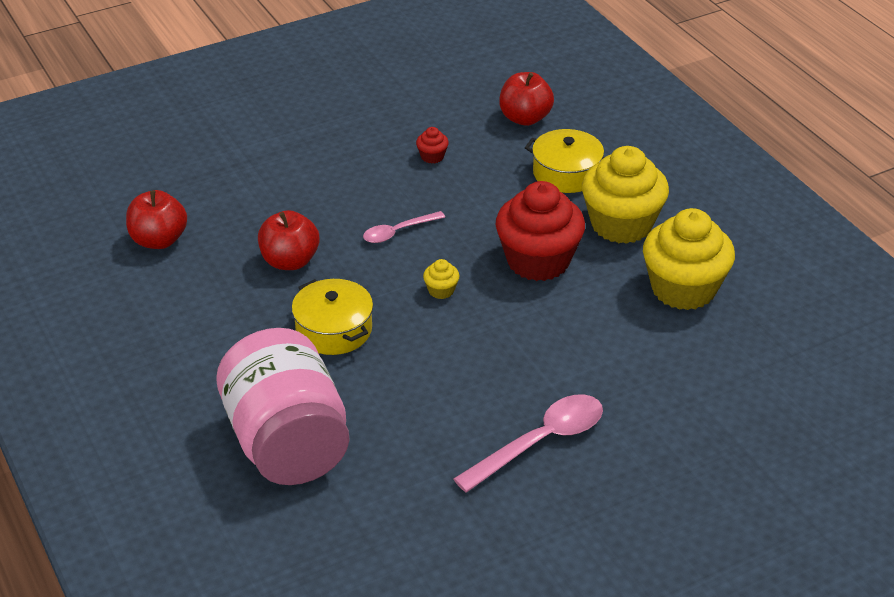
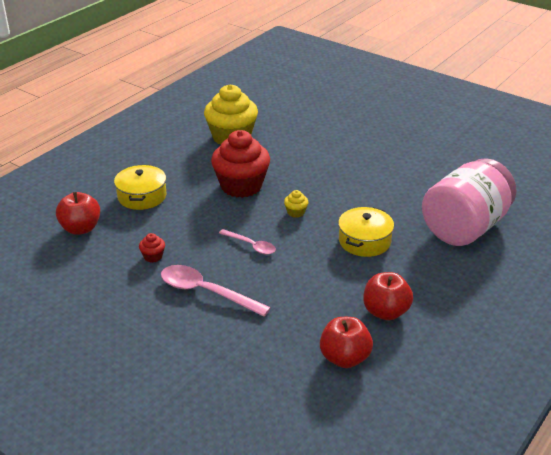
camera: 115 degrees left, 5 degrees down
red apple [258,210,319,270] -> red apple moved to [363,272,413,320]
pink spoon [454,395,603,493] -> pink spoon moved to [161,265,271,317]
yellow cupcake [582,146,669,244] -> none

